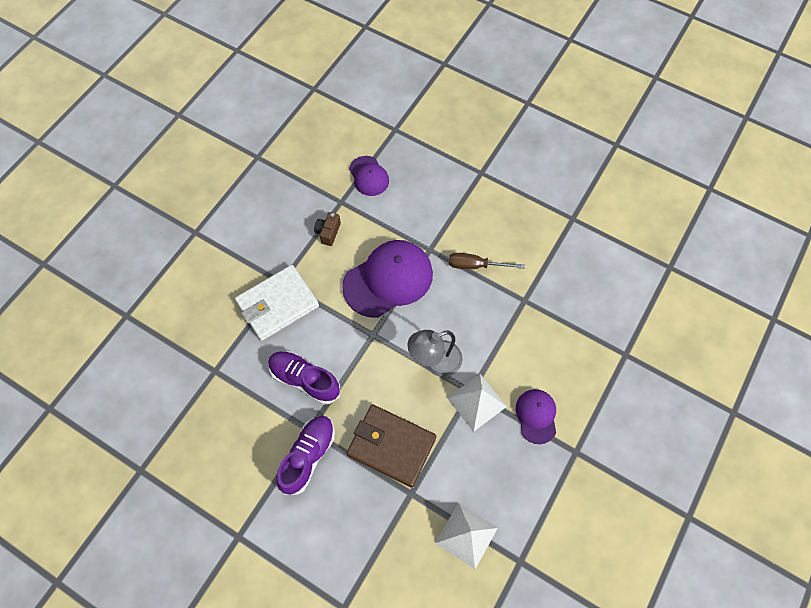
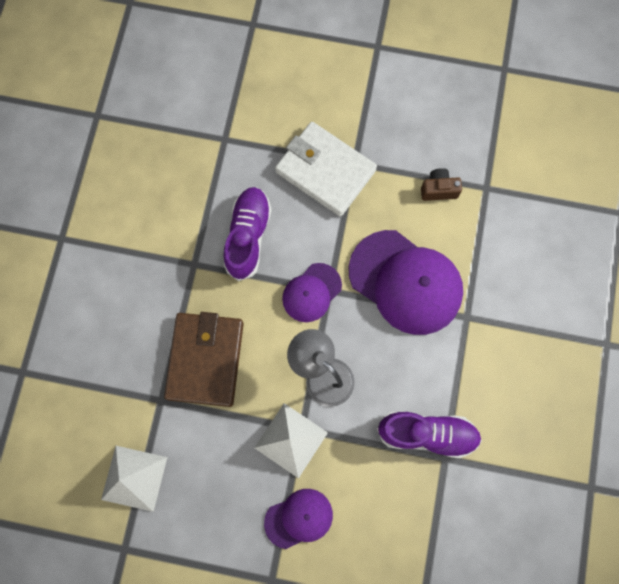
camera: 70 degrees right, 10 degrees up
purple shoe [276,416,335,495] -> purple shoe moved to [377,412,482,458]
purple cap [349,156,389,196] -> purple cap moved to [282,263,342,322]
brown screwdriver [449,253,525,269] -> none

